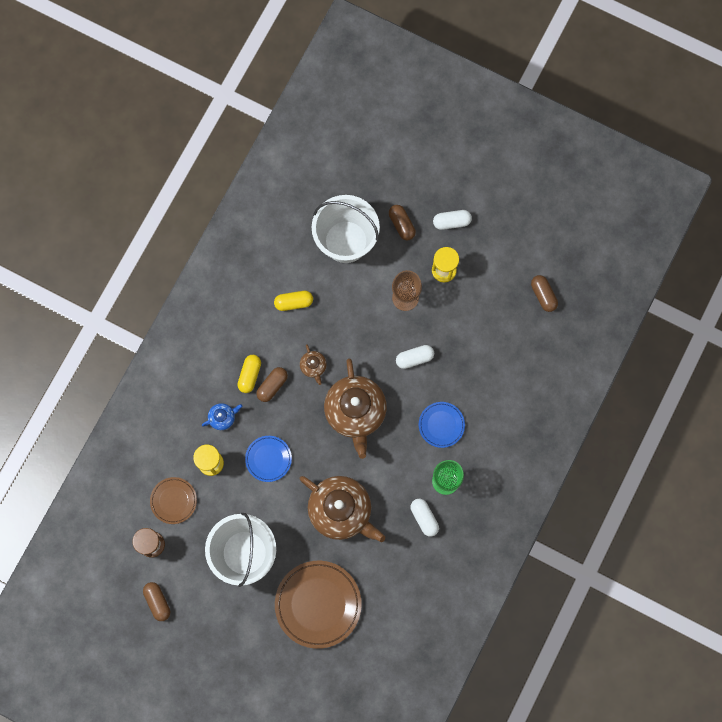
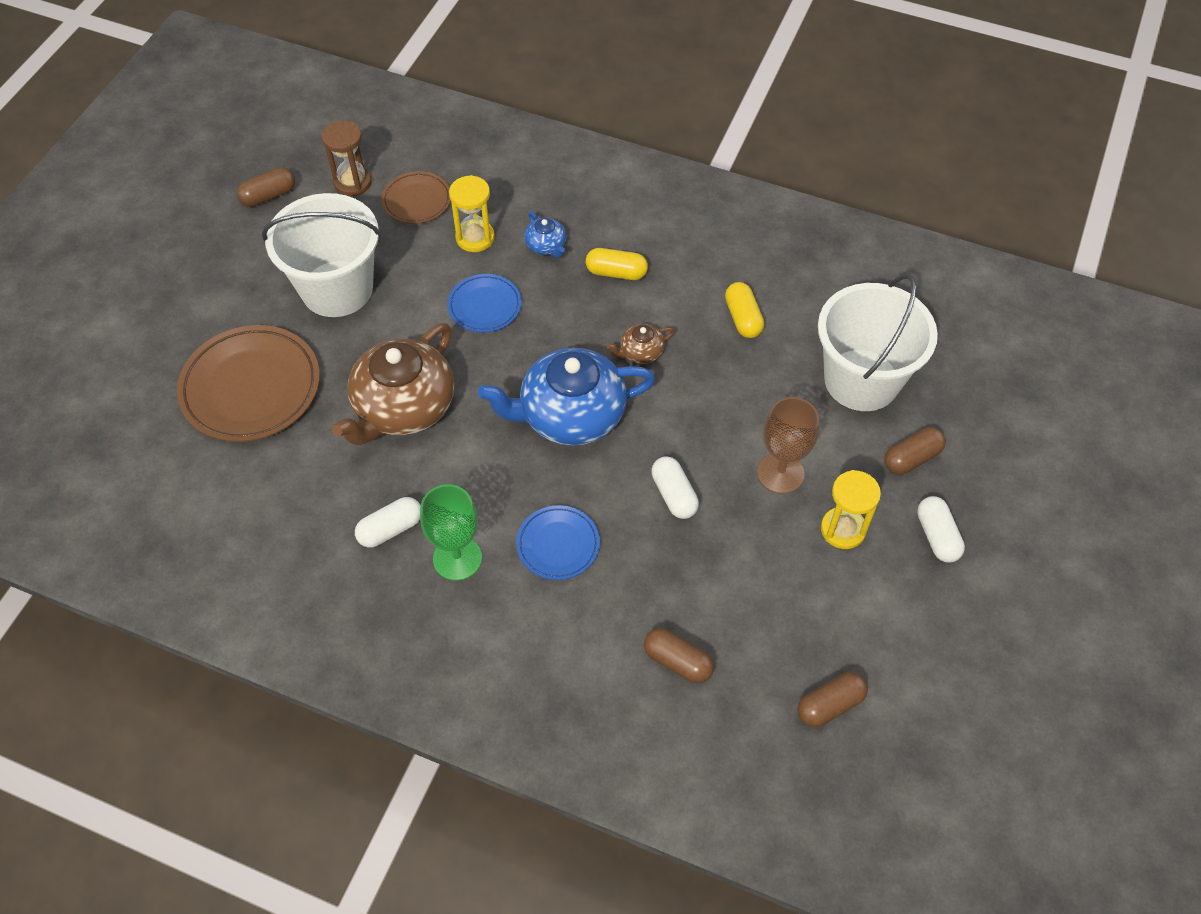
camera: 85 degrees right, 20 degrees down
brown capsule [256,367,288,402] -> brown capsule moved to [644,628,714,683]
brown teapot [324,358,387,459] -> blue teapot [478,348,655,446]

